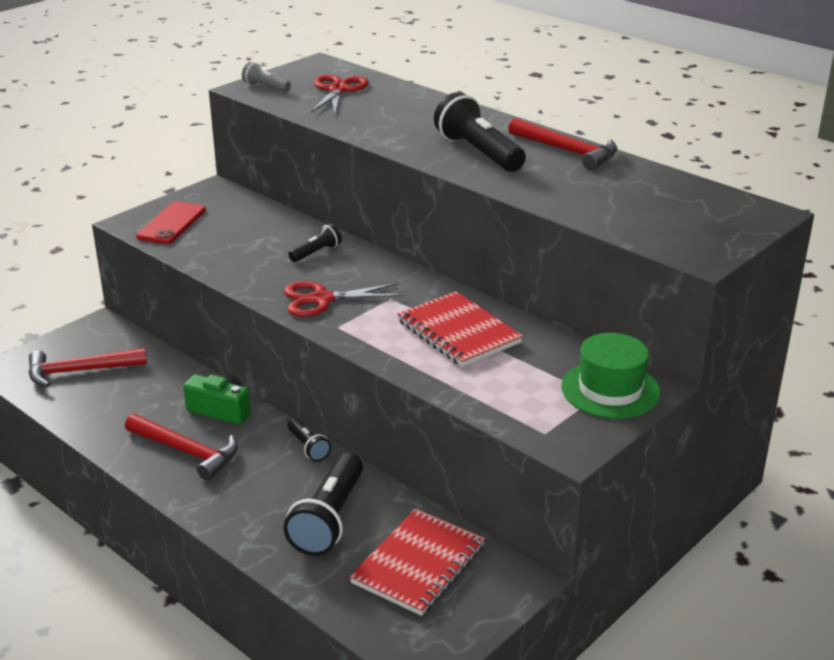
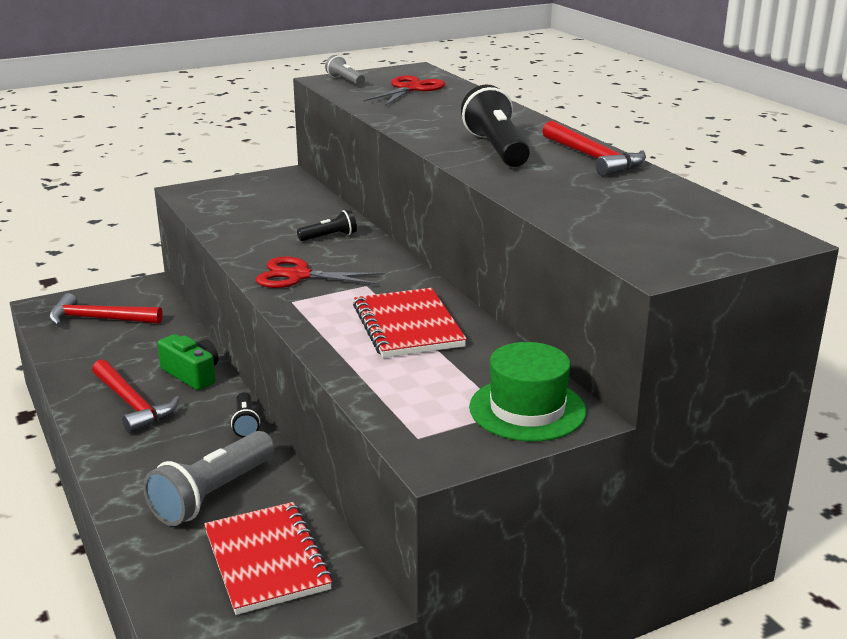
camera: 20 degrees right, 5 degrees down
red phone [136,201,206,244] -> none
black flashlight [283,452,363,556] -> grey flashlight [143,431,275,526]
red notebook [349,509,485,616] -> red notebook turned 75 degrees counterclockwise [204,502,333,615]

